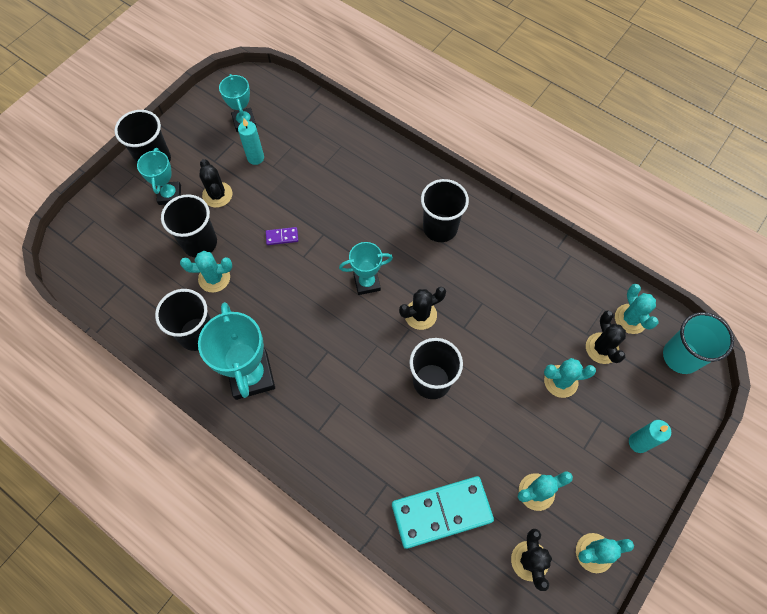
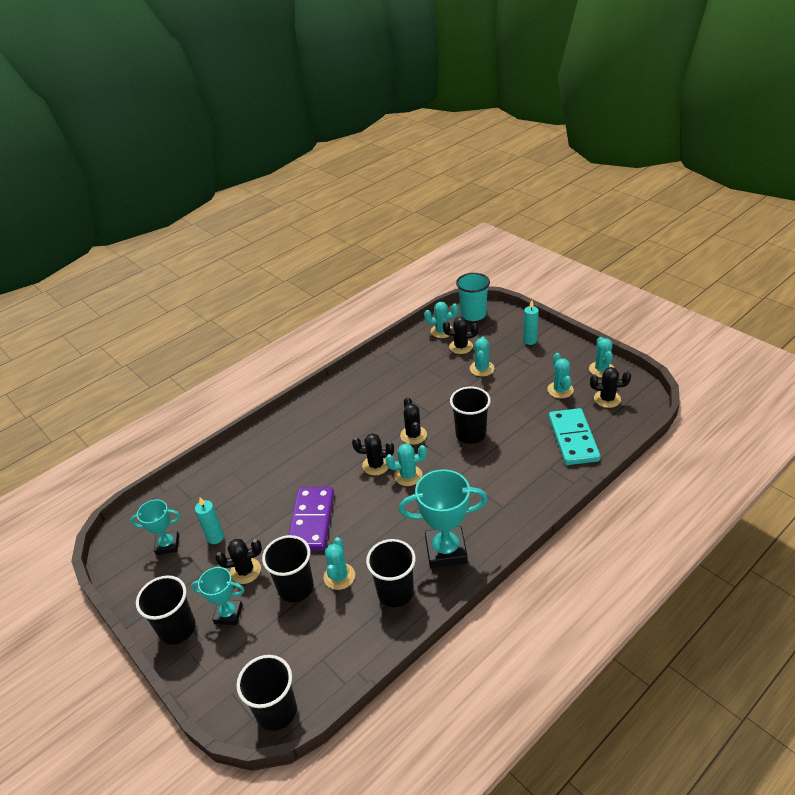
camera: 75 degrees left, 25 degrees down
purple domino [266,227,298,245] -> purple domino [289,487,334,551], size x2.47
turquoise trophy [339,242,393,295] -> black cactus [352,433,394,475]
black cup [421,179,469,242] -> black cup moved to [236,655,297,731]
none -> turquoise cactus [385,443,427,486]

